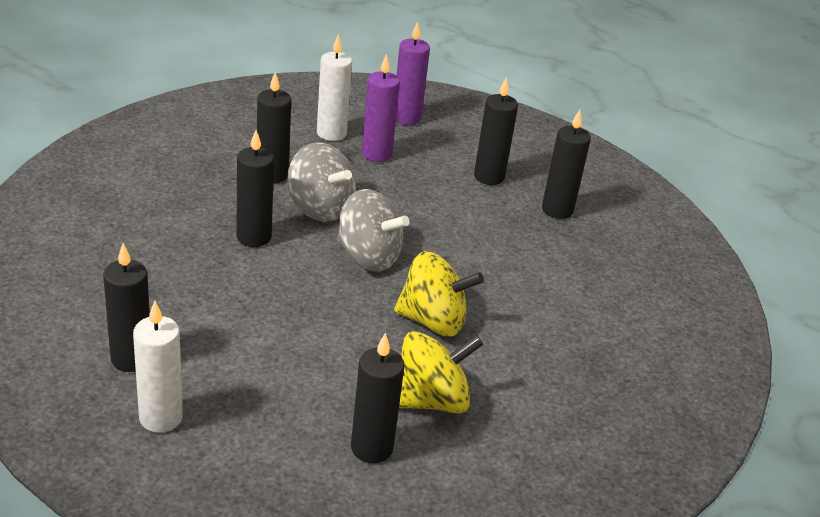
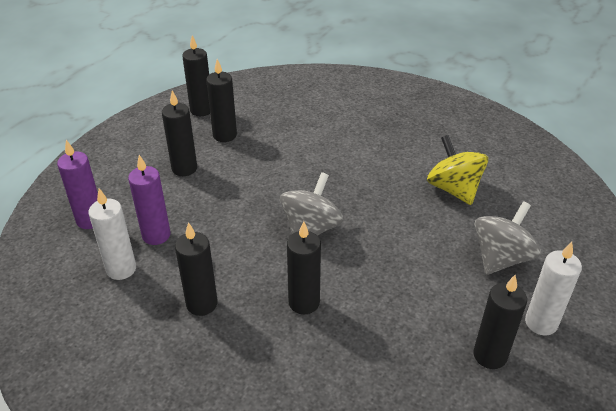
camera: 90 degrees left, 5 degrees up
grey spinning top [287,143,356,222] -> grey spinning top moved to [475,201,541,275]
black candle [351,333,404,463] -> black candle moved to [182,35,210,116]
yellow spinning top [394,251,484,336] -> none

